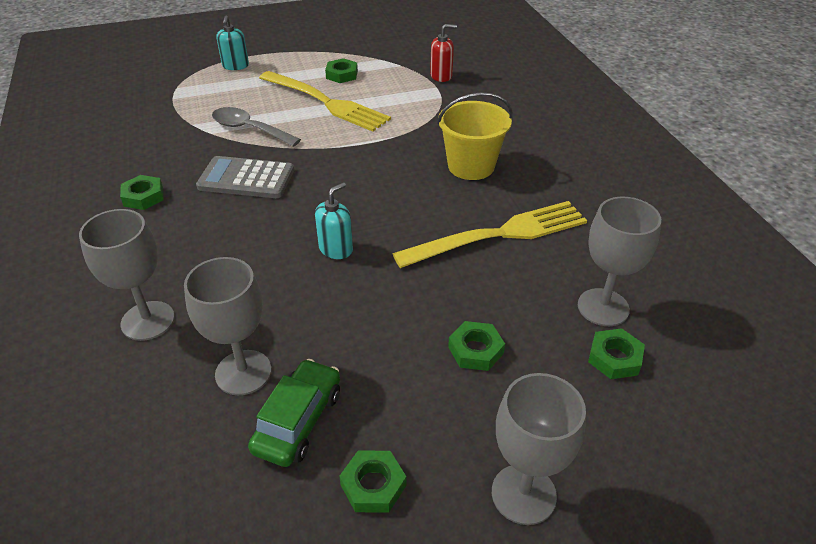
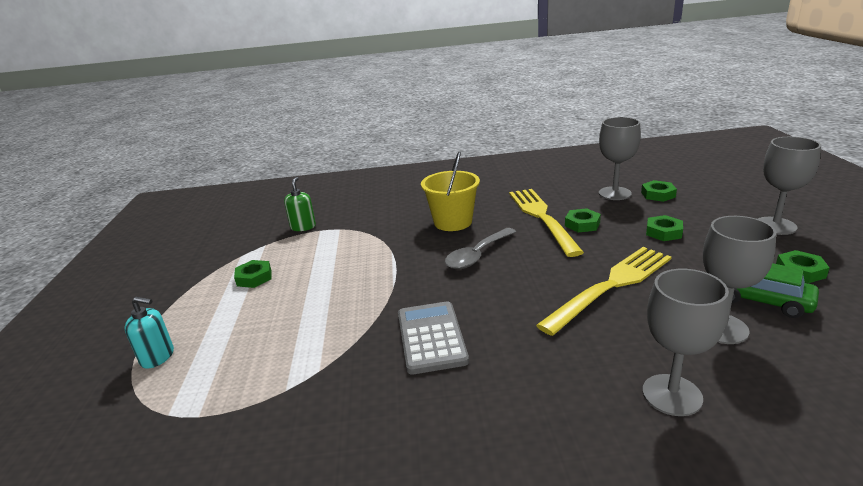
camera: 75 degrees left, 15 degrees down
green nut [120,175,164,210] -> green nut moved to [565,208,601,233]
grey calculator [196,156,294,198] -> grey calculator turned 150 degrees clockwise [398,301,469,374]
grey spoon [212,107,301,147] -> grey spoon moved to [445,228,516,269]
yellow fork [259,71,391,132] -> yellow fork moved to [536,247,672,336]
turquoise soap dispenser [315,183,353,259] -> none
red soap dispenser [430,24,457,82] -> green soap dispenser [284,177,316,231]

